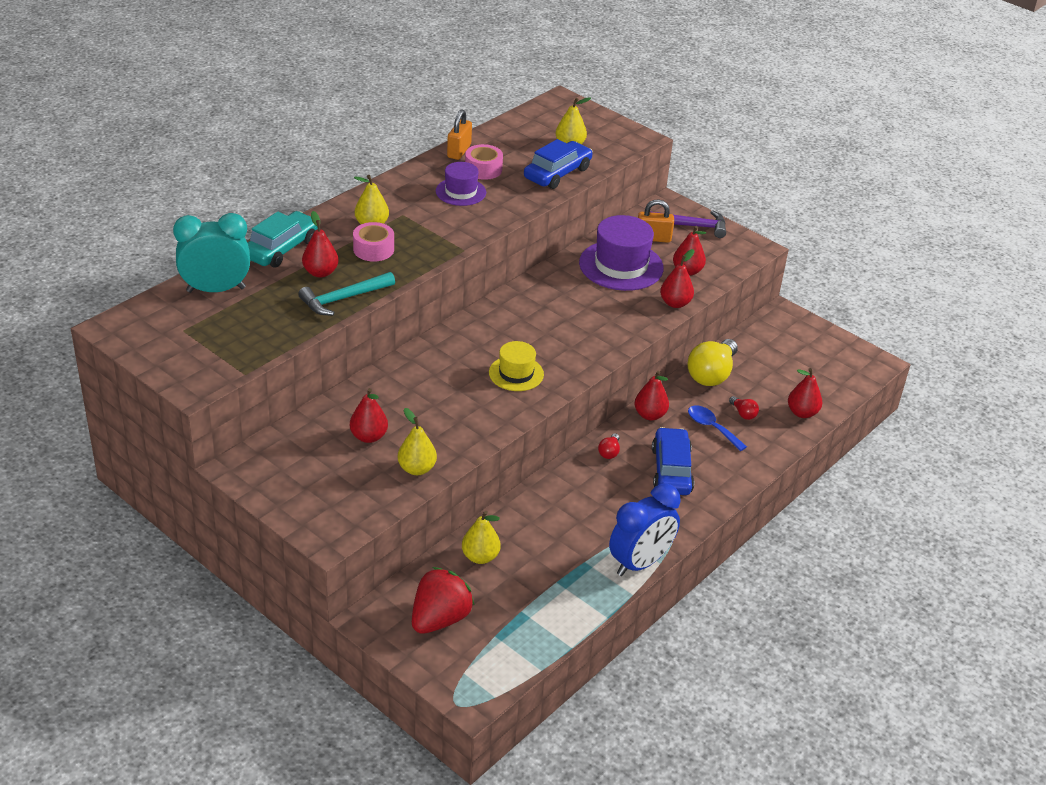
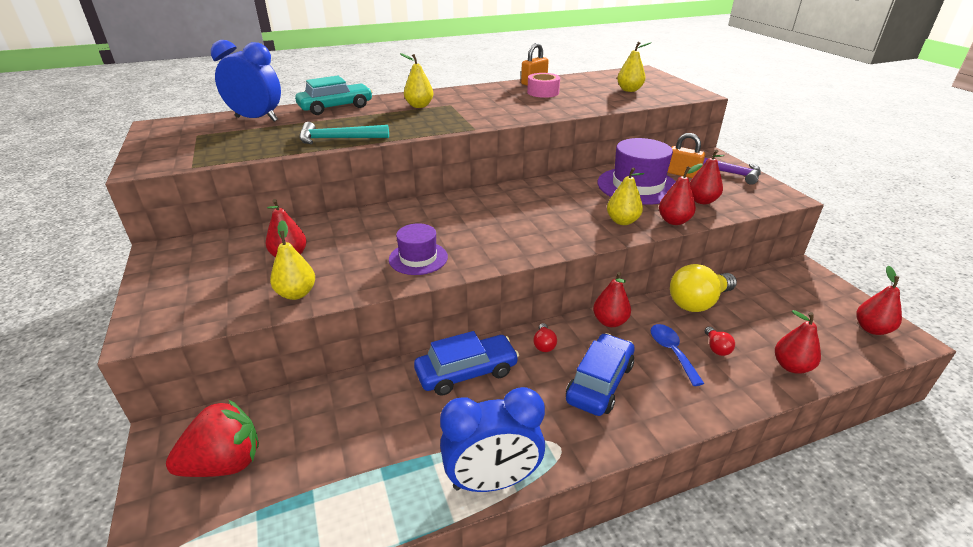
camera: 30 degrees right, 5 degrees down
turquoise clock [173,213,250,293] -> blue clock [211,40,281,122]
red pear [302,211,339,278] -> red pear moved to [856,266,902,335]
pink tape [353,222,394,261] -> none
purple hat [436,162,486,206] -> purple hat moved to [389,223,448,275]
yellow pear [462,511,501,564] -> yellow pear moved to [607,168,645,225]
yellow hat [489,341,544,391] -> none
blue car [524,139,593,189] -> blue car moved to [414,331,519,396]
red light bulb [598,433,620,459] -> red light bulb turned 45 degrees counterclockwise [533,323,557,352]

